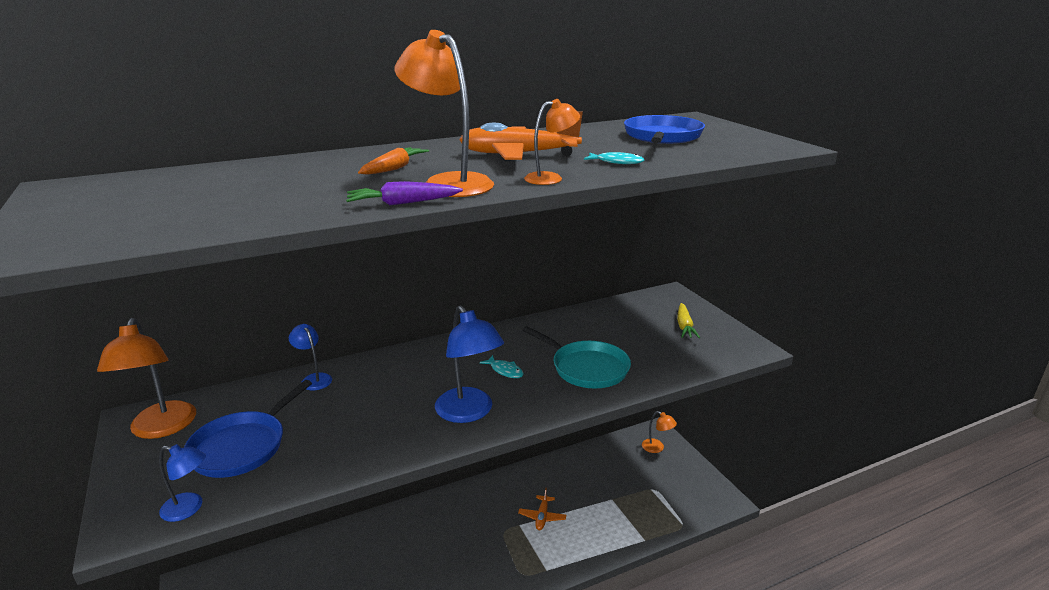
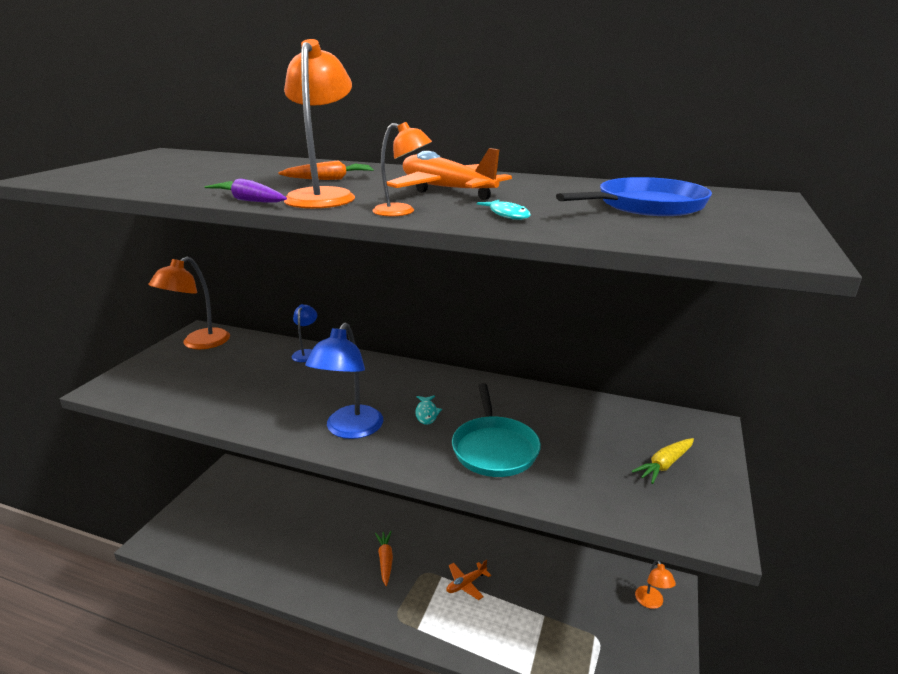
camera: 45 degrees right, 0 degrees up
blue lamp [159,444,206,522] -> none
blue pan [184,380,312,478] -> none
none -> orange carrot [375,531,393,586]

